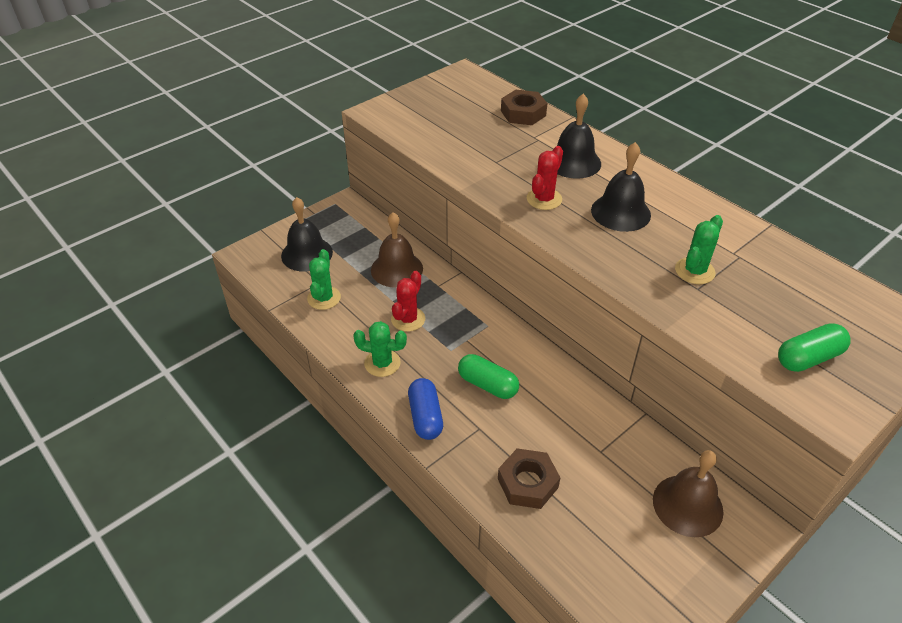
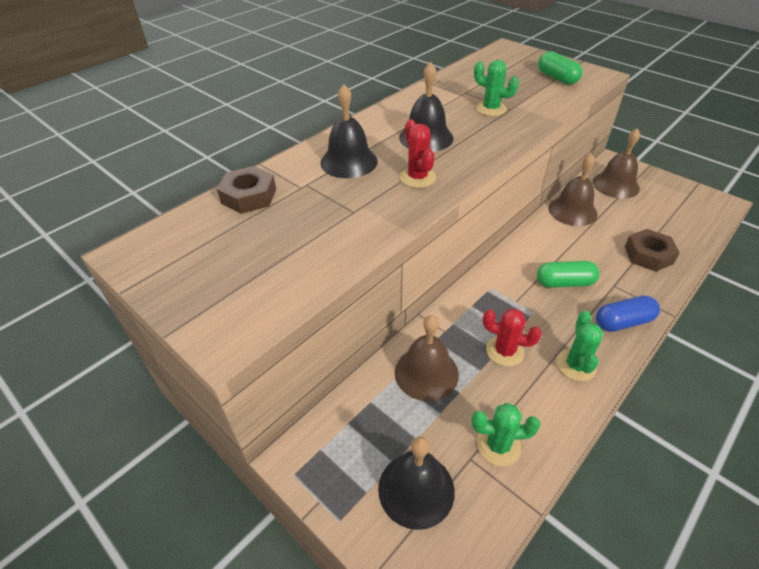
camera: 95 degrees left, 0 degrees up
green capsule [458,354,519,399] -> green capsule turned 60 degrees clockwise [537,261,599,288]
red cactus [527,146,563,210] -> red cactus turned 45 degrees clockwise [399,119,436,188]
none -> brown bell [548,153,598,226]

